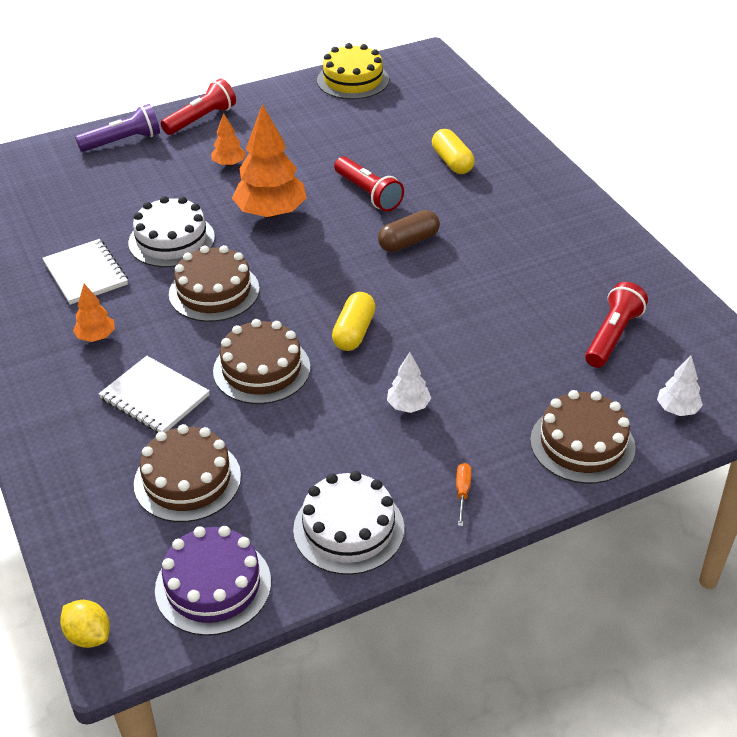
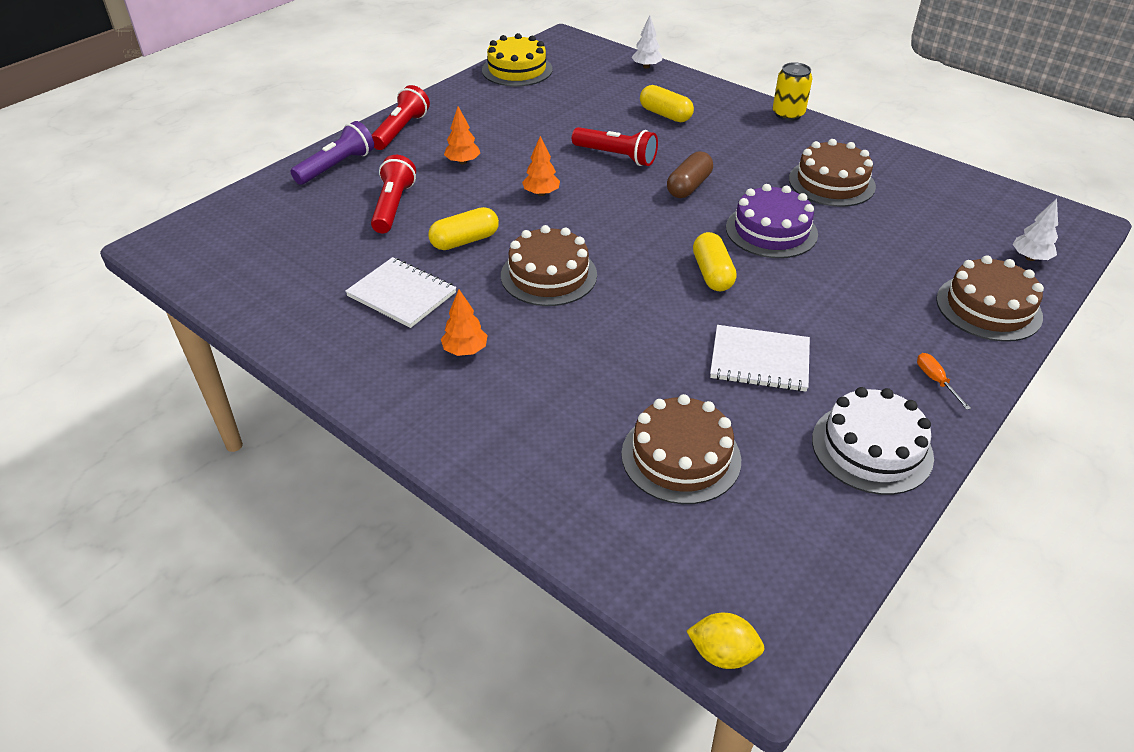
camera: 25 degrees left, 0 degrees up
white notebook [99,356,210,433] -> white notebook moved to [710,325,810,392]
white cake [128,196,215,267] -> yellow capsule [428,207,499,250]
purple cake [155,526,271,636] -> purple cake moved to [726,184,818,258]
brown cake [213,319,310,404] -> brown cake moved to [789,139,876,207]
orange tree [232,104,306,218] -> orange tree [522,136,560,196], size x0.50
white tree [387,352,431,413] -> white tree moved to [631,16,662,69]
red flashlight [585,282,648,368] -> red flashlight moved to [371,155,416,233]
none -> yellow can [773,62,813,121]

